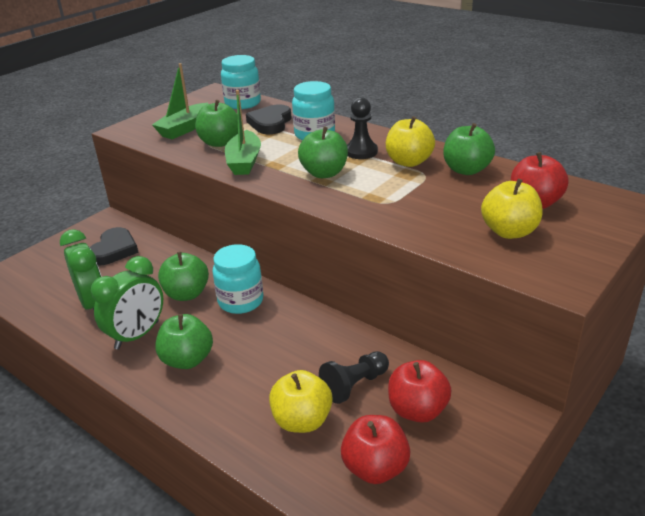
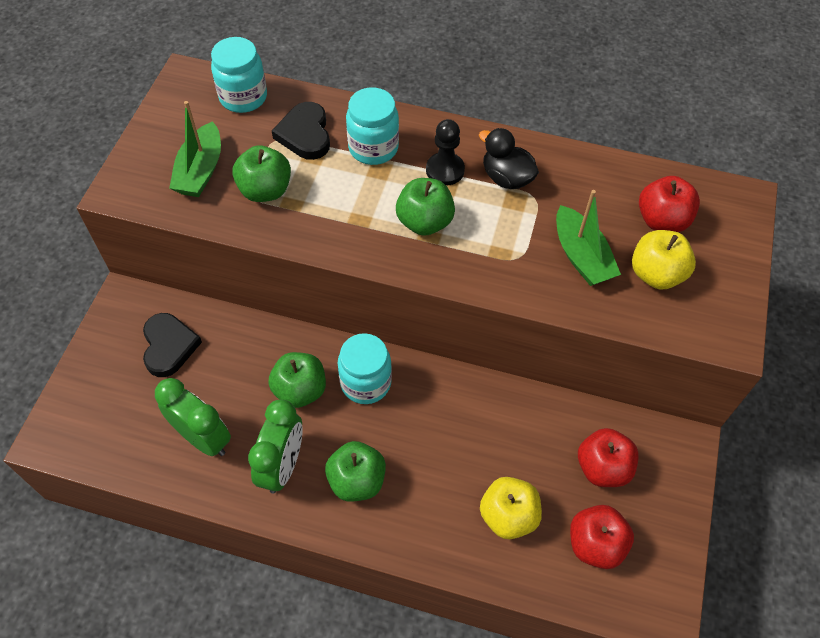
camera: 25 degrees left, 25 degrees up
green boat [225,90,261,175] -> green boat moved to [556,190,621,286]
black pawn [319,351,389,404] -> none
yellow apple [386,116,435,167] -> black duck [479,128,539,189]
green apple [443,123,495,175] -> none

